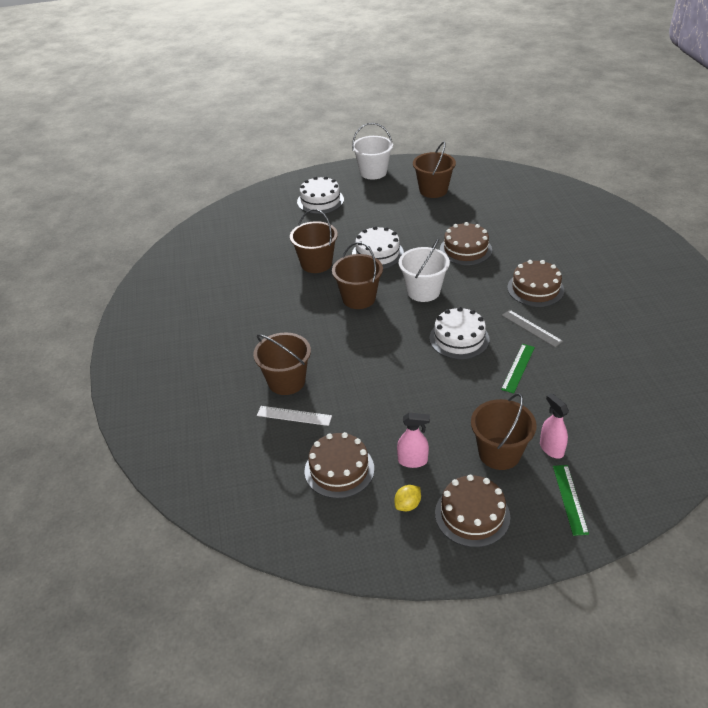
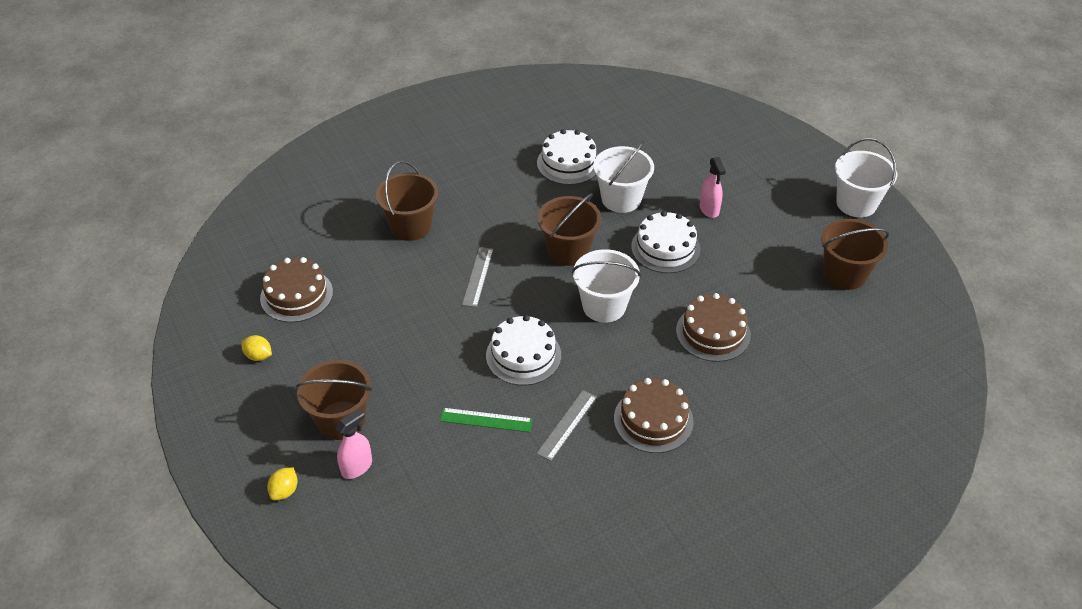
camera: 70 degrees right, 5 degrees up
white ruler [257,406,332,426] -> none
brown bucket [290,209,338,273] -> white bucket [594,141,654,213]
white cake [297,176,344,214] -> white cake moved to [537,129,598,185]
pink spray bottle [397,413,430,468] -> pink spray bottle moved to [700,157,726,218]
brown cake [435,475,510,547] -> none
green ruler [553,465,589,536] -> yellow lemon [267,467,298,500]
none -> grey ruler [462,247,493,307]

